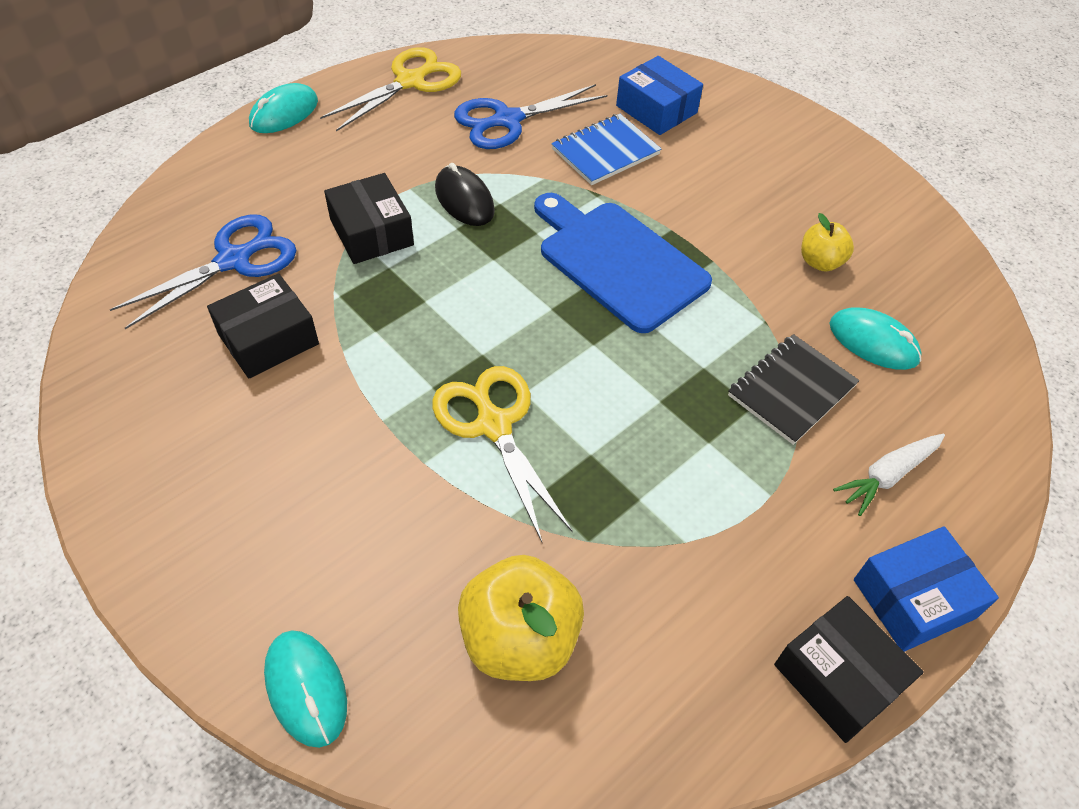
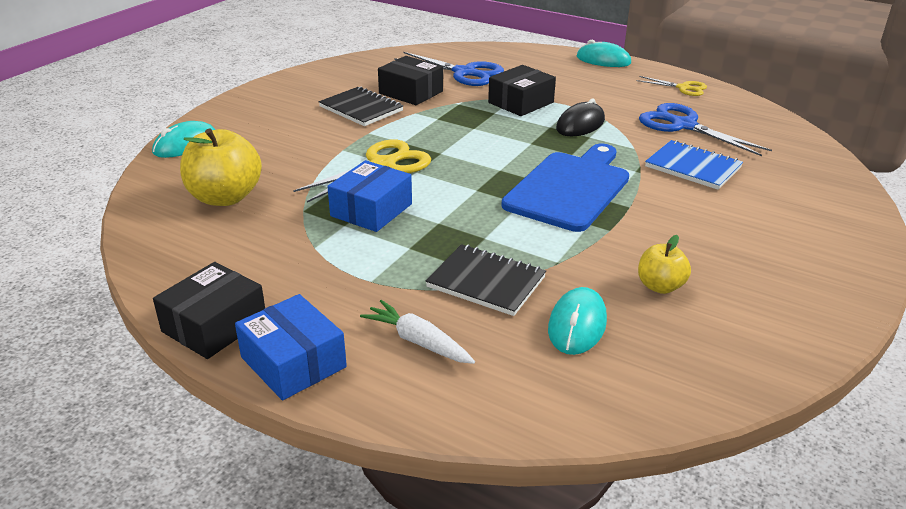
camera: 75 degrees right, 20 degrees down
yellow scissors [320,47,461,131] -> yellow scissors [636,76,707,96], size x0.57
blue box [616,56,703,135] -> blue box moved to [327,160,412,232]
none -> black notebook [319,87,404,126]

